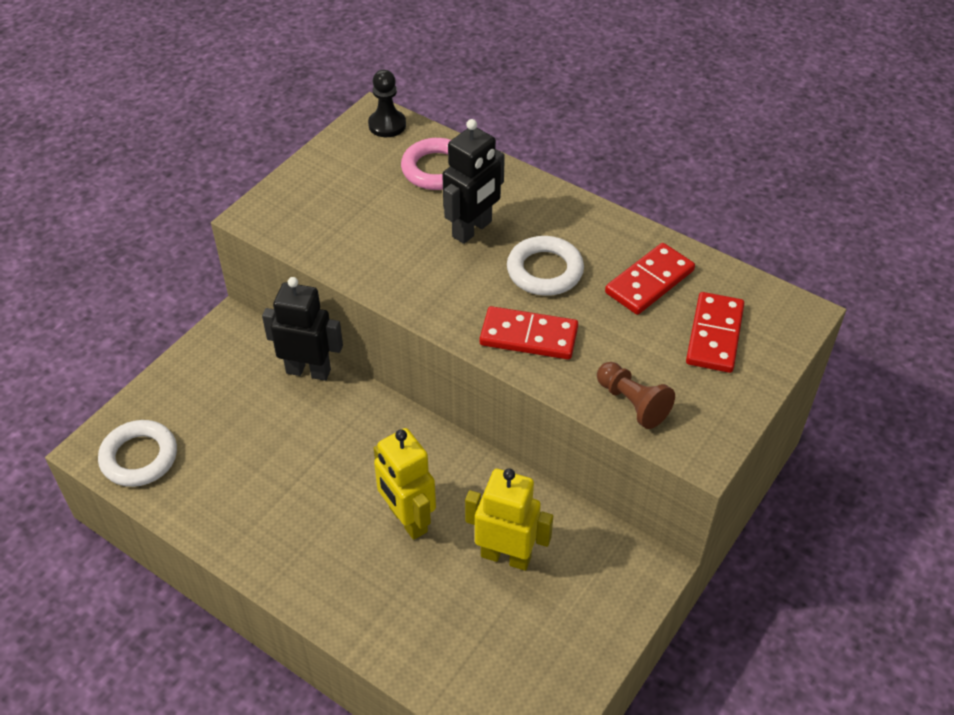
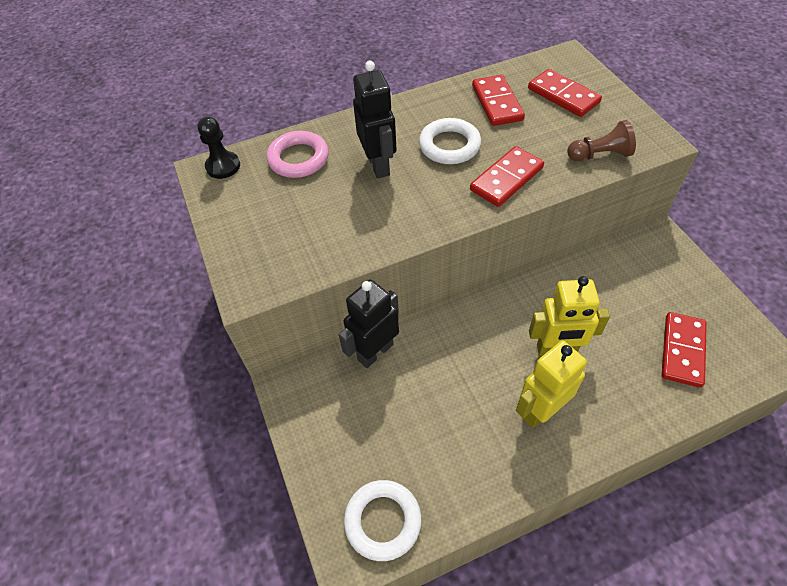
camera: 55 degrees left, 5 degrees up
yellow robot [465,468,553,571] -> yellow robot moved to [516,341,587,428]
none -> red domino [662,312,707,388]

